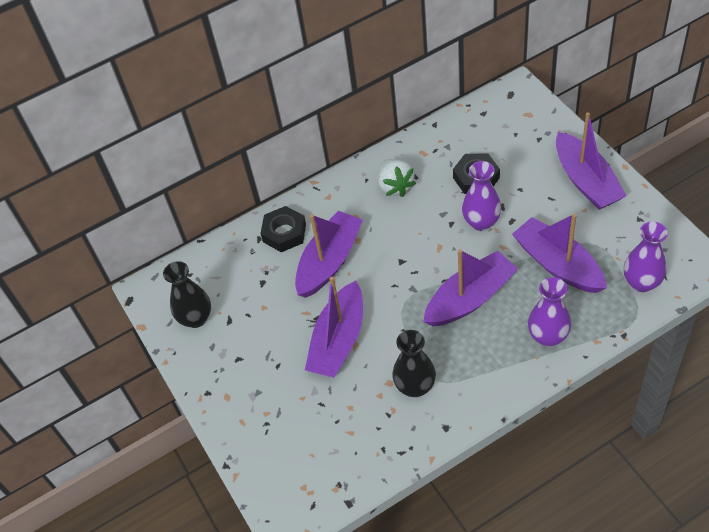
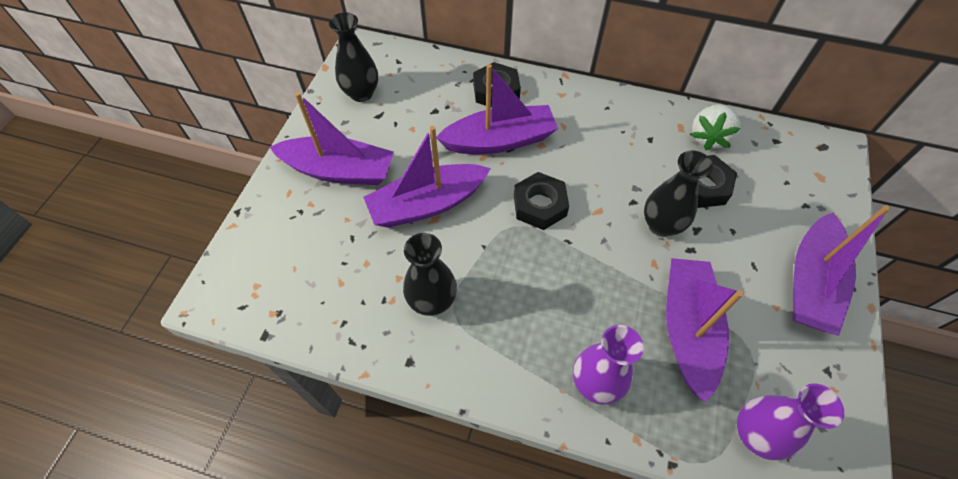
camera: 40 degrees right, 5 degrees up
white strawberry [378,159,416,197] -> white strawberry moved to [691,104,741,150]
purple boat [423,249,518,326] -> purple boat moved to [269,92,394,185]
purple vase [462,161,501,231] -> black vase [644,151,713,237]
none -> black nut [514,172,569,230]

